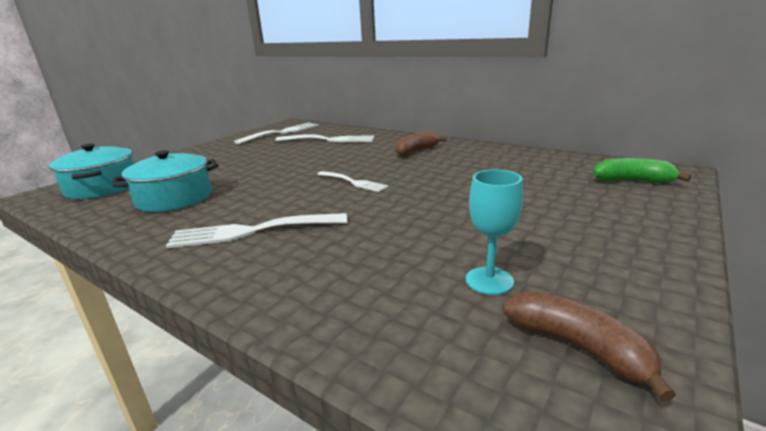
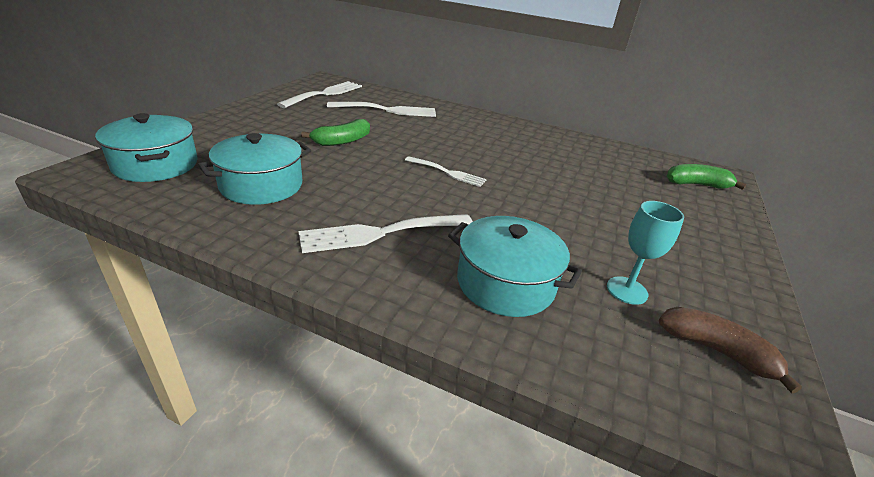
camera: 15 degrees left, 10 degrees up
brown banana [395,131,447,157] -> none
none -> green banana [301,119,370,146]
none -> turquoise pot [448,216,582,317]

